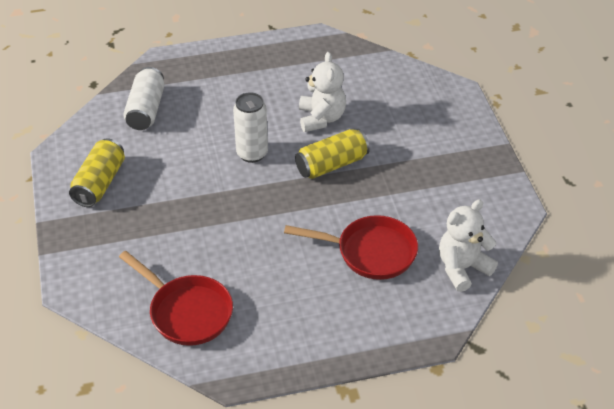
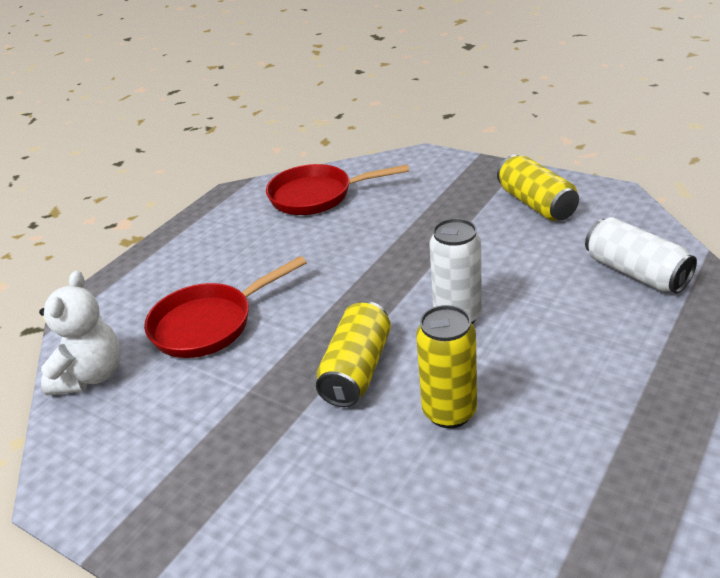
camera: 140 degrees right, 10 degrees down
white teddy bear [299,52,346,132] -> yellow can [416,305,477,428]

